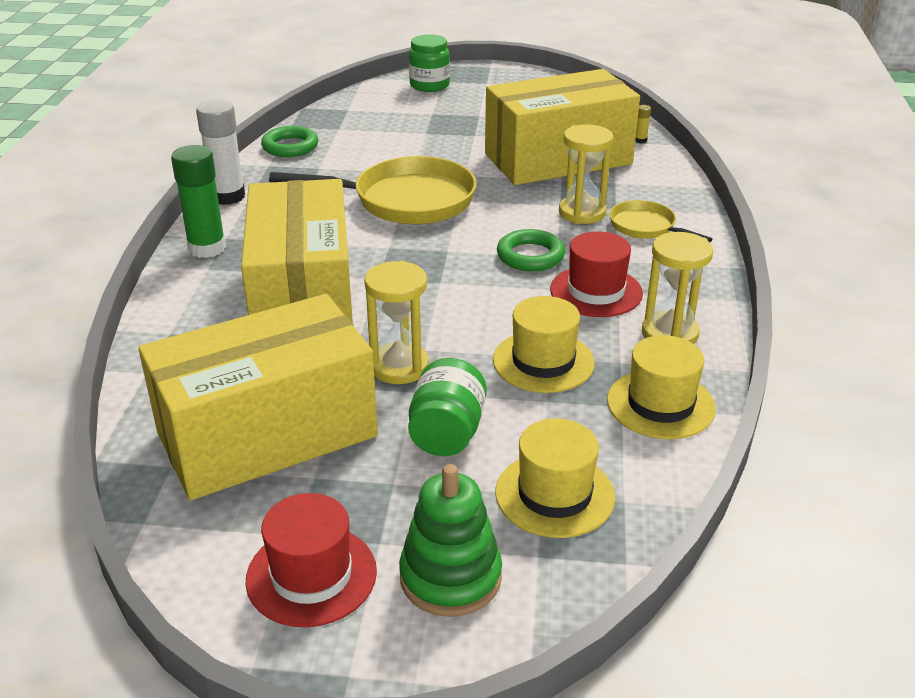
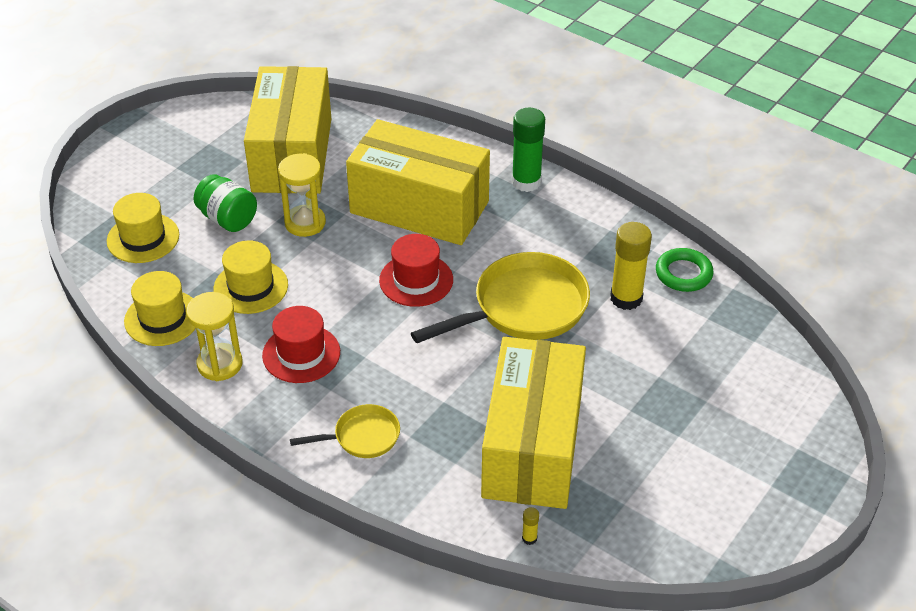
camera: 120 degrees right, 10 degrees up
white glue stick [196,100,245,205] -> none
red hat [246,493,377,627] -> red hat moved to [379,234,453,307]
yellow pan [269,156,477,225] -> yellow pan turned 150 degrees counterclockwise [411,252,590,343]
green stacking toy [399,464,502,617] -> none
green jar [409,34,450,92] -> none
green ring [497,229,565,271] -> none
yellow hourglass [559,124,613,224] -> none
none -> yellow glue stick [610,222,652,310]

